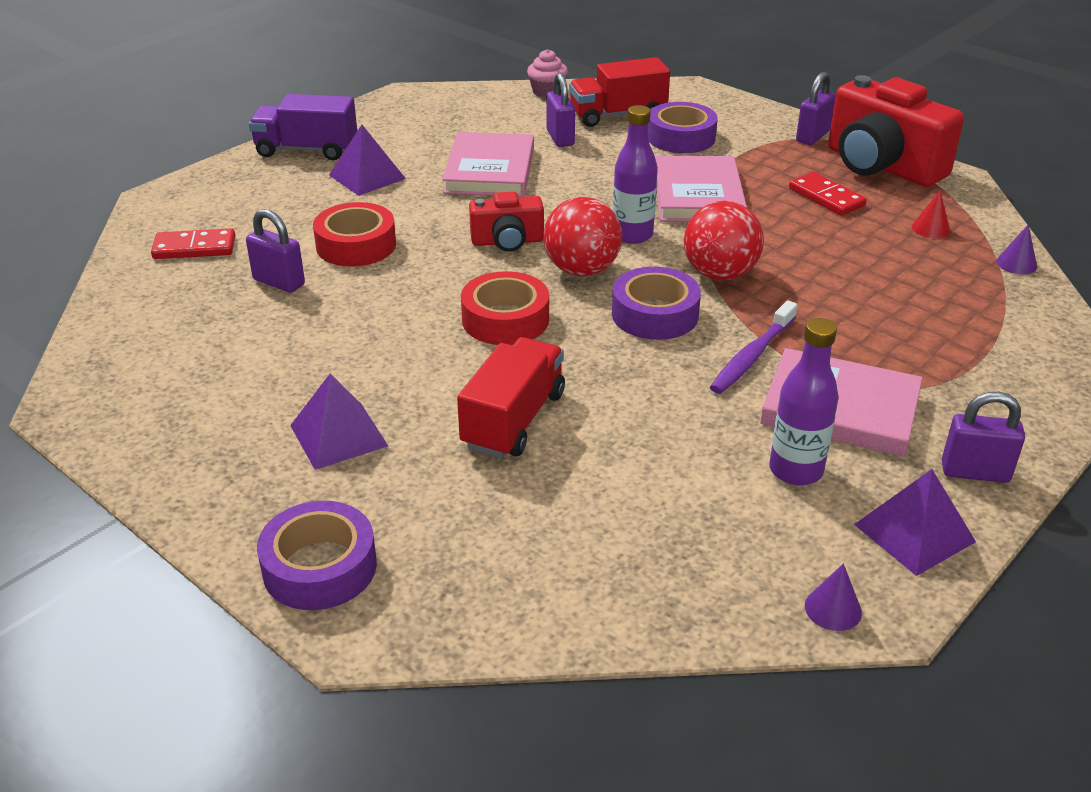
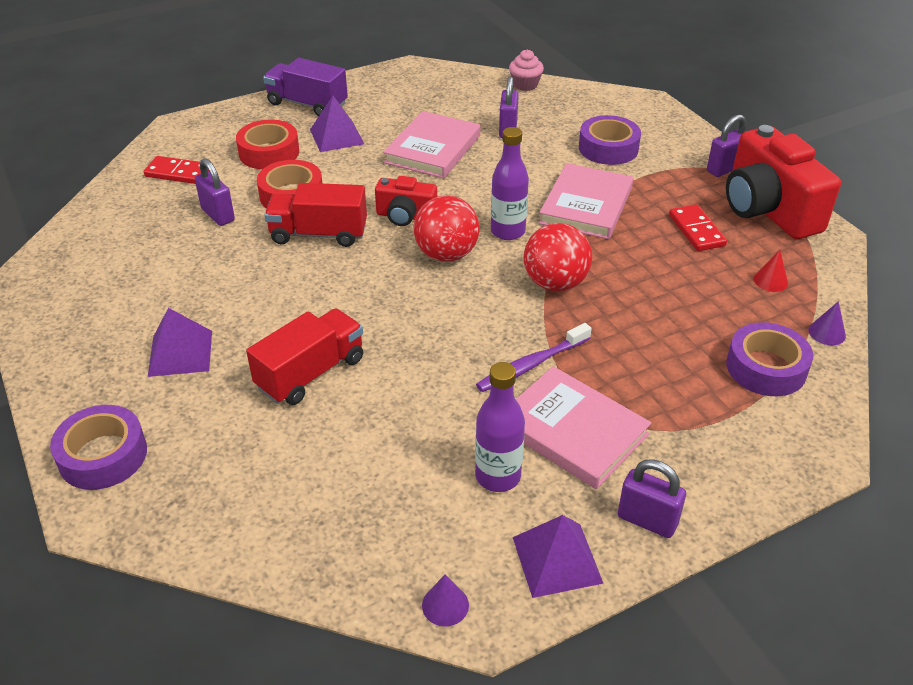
camera: 20 degrees right, 5 degrees up
red tape [461,271,549,345] -> red tape moved to [236,120,299,169]
red truck [569,57,670,127] -> red truck moved to [265,183,367,247]
purple tape [612,267,701,340] -> purple tape moved to [726,322,813,396]

